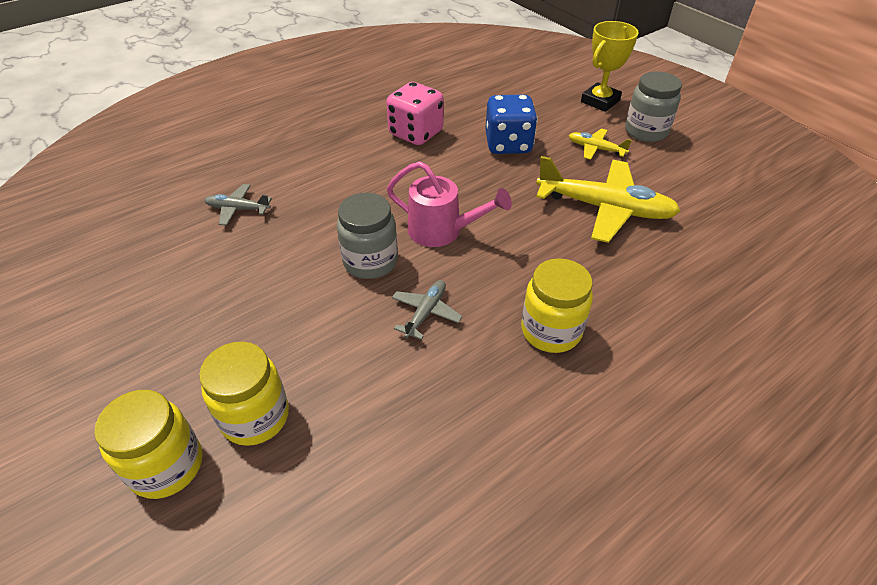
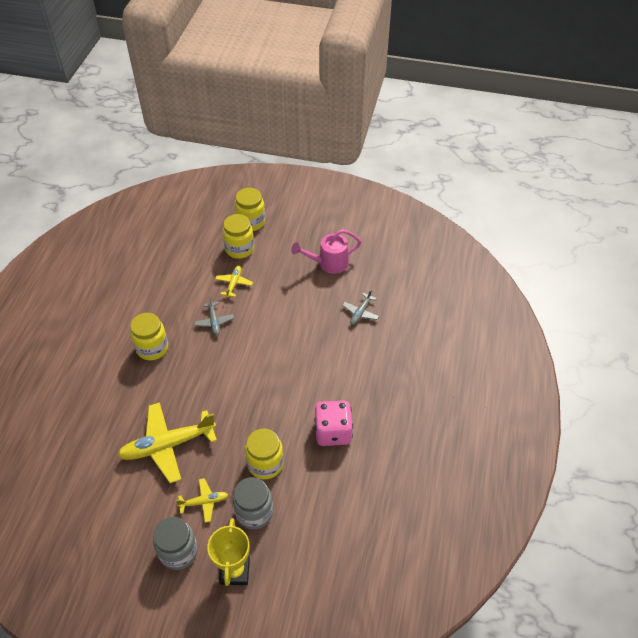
camera: 140 degrees right, 5 degrees up
grey plane [204,184,272,226] -> grey plane turned 150 degrees clockwise [342,289,379,325]
grey jar [337,193,398,279] -> grey jar moved to [232,477,273,530]
pink watering can [387,161,512,247] -> pink watering can moved to [291,229,361,274]
blue dice [485,94,538,154] -> yellow jar [245,428,283,480]
none -> yellow plane [215,266,253,298]

